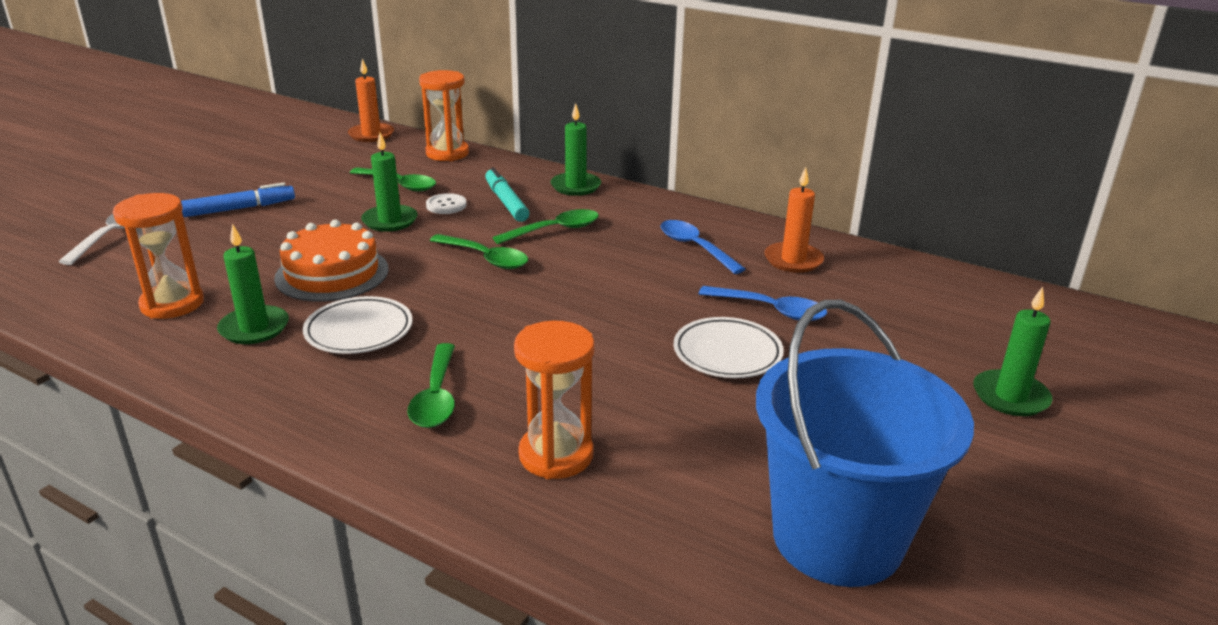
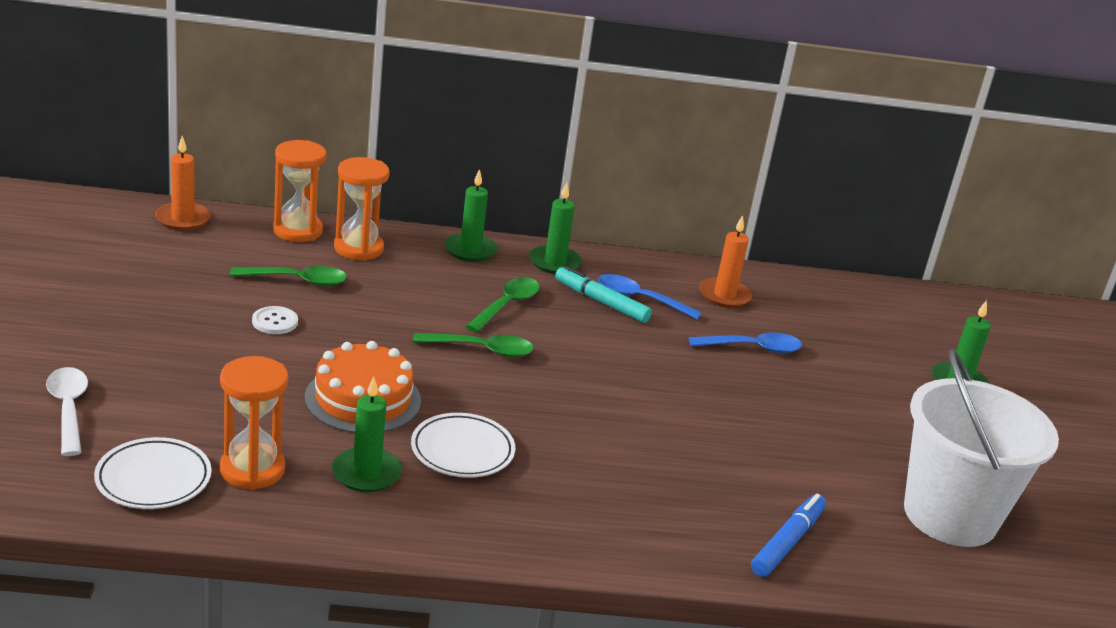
camera: 35 degrees left, 0 degrees up
blue marker [181,183,295,217] -> blue marker moved to [751,494,826,577]
green candle [361,132,418,232] -> green candle moved to [529,182,582,274]
green spoon [408,343,455,428] -> none
white button [426,193,467,214] -> white button moved to [252,306,298,334]
turquoise marker [485,167,529,222] -> turquoise marker moved to [555,266,652,323]
orange hourglass [514,321,595,479] -> orange hourglass moved to [334,157,389,261]
white plate [674,317,784,378] -> white plate moved to [94,437,212,509]
blue bucket [756,300,974,587] -> white bucket [904,349,1059,547]

